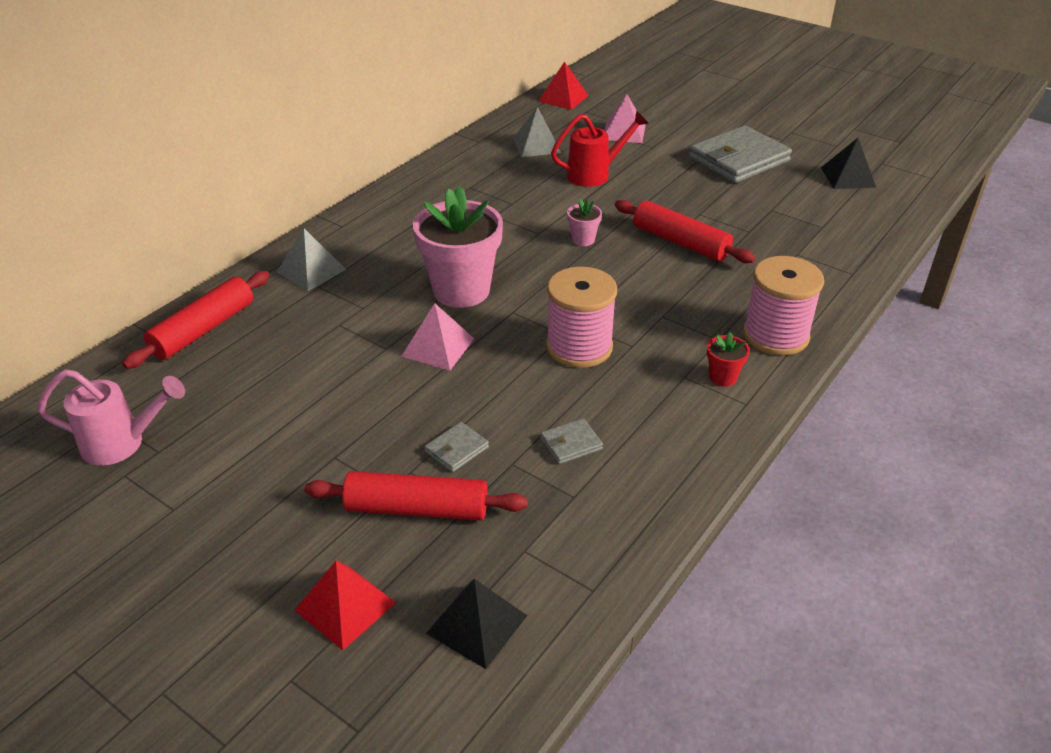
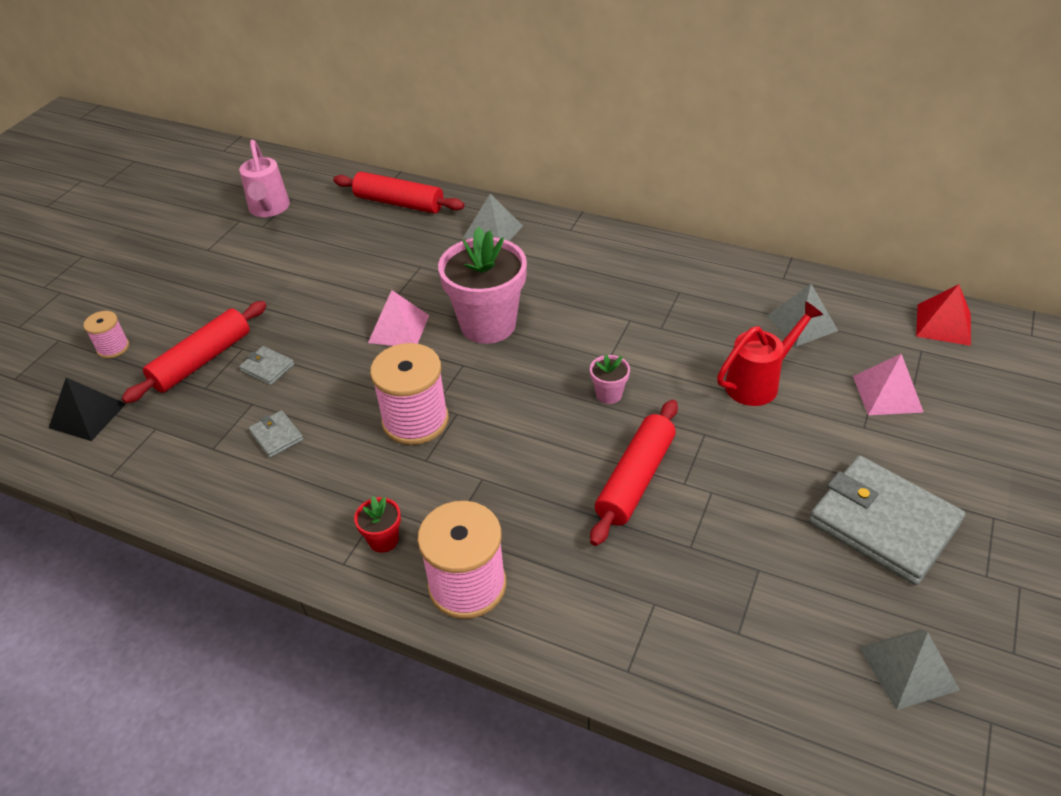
camera: 80 degrees right, 5 degrees up
red pyramid [294,561,396,650] -> pink spool [83,311,129,358]
red rolling pin [304,471,528,521] -> red rolling pin turned 45 degrees clockwise [122,301,267,403]
red watering can [551,111,649,187] -> red watering can turned 90 degrees counterclockwise [717,301,823,406]
black pyramid [821,138,876,189] -> grey pyramid [859,629,960,710]

